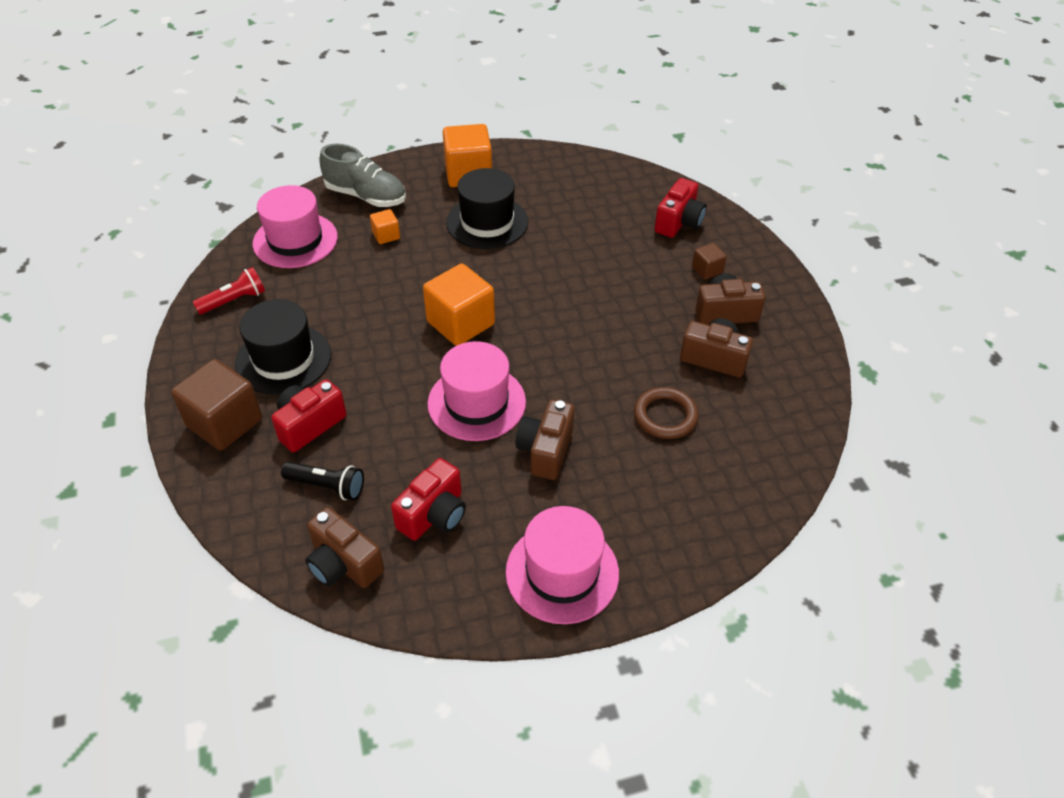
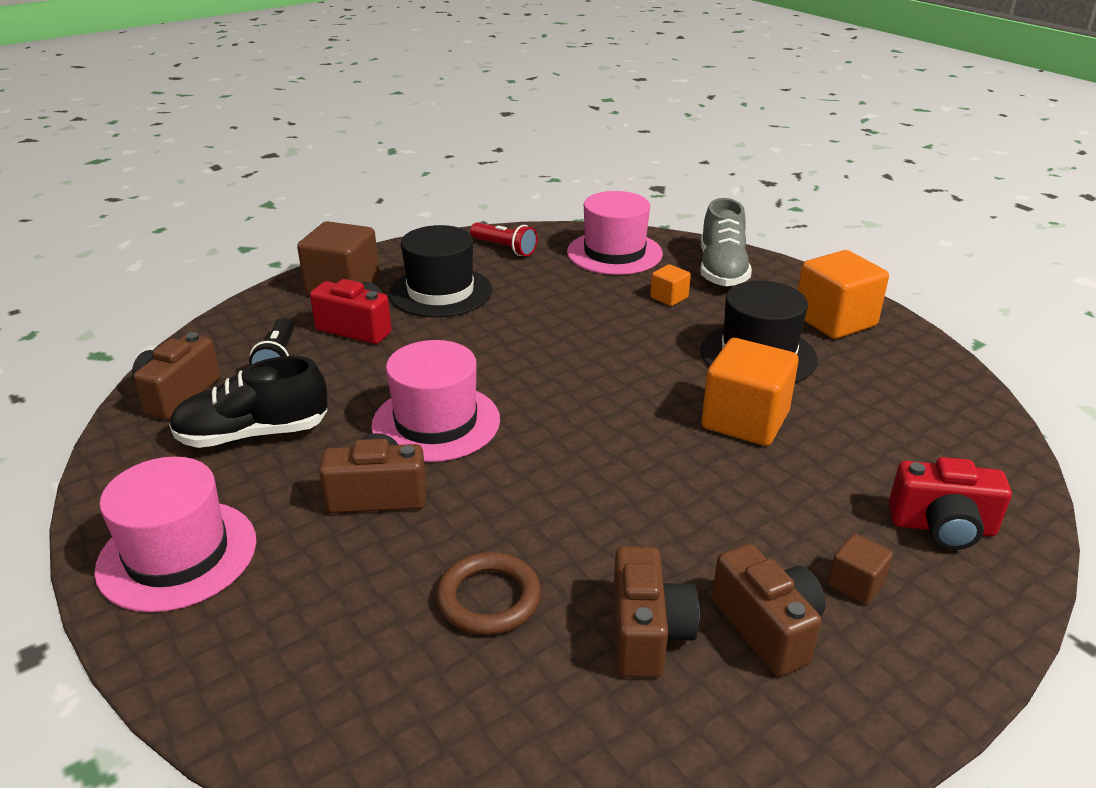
camera: 70 degrees right, 15 degrees down
red camera [391,458,466,541] -> black shoe [169,356,328,448]
orange cube [423,264,495,346] -> orange cube moved to [701,338,799,446]

